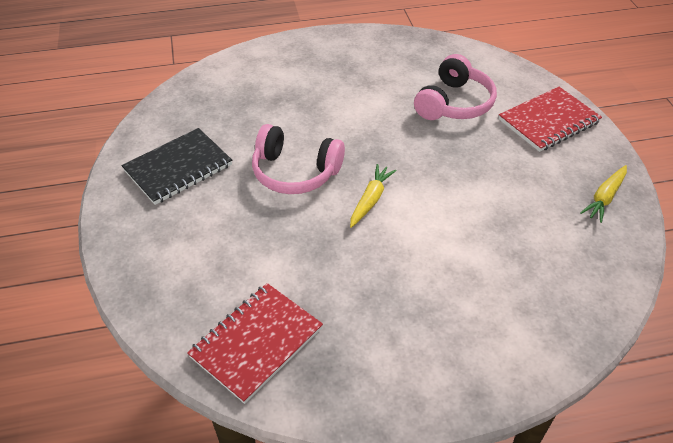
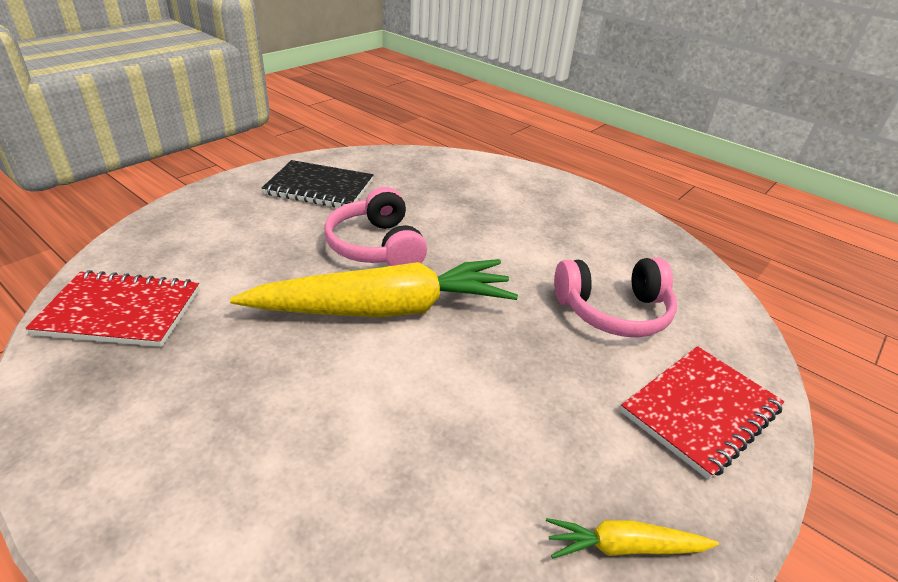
camera: 50 degrees right, 10 degrees down
yellow carrot [350,164,397,228] -> yellow carrot [230,259,518,317], size x2.33
red notebook [499,87,602,152] -> red notebook turned 60 degrees counterclockwise [621,346,784,480]

